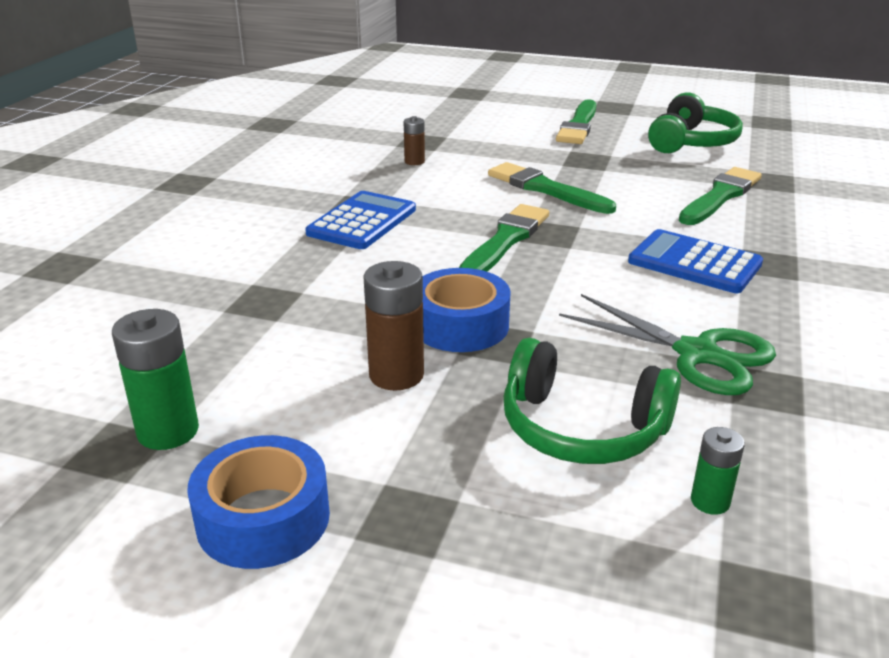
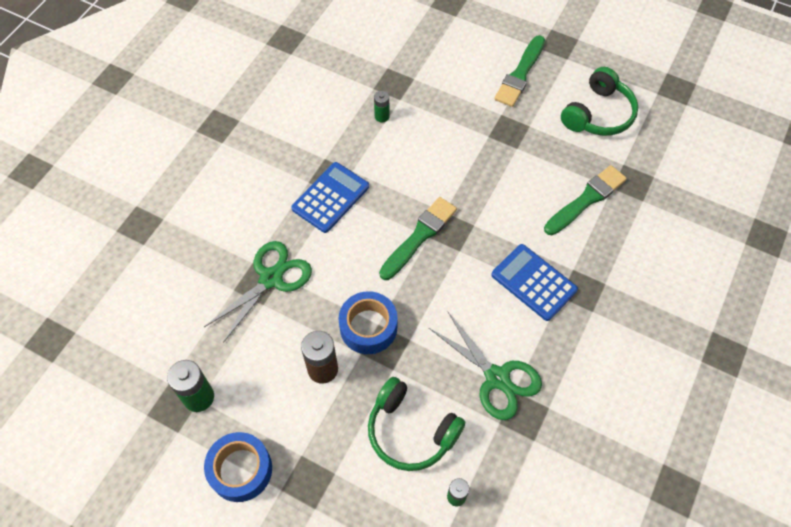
camera: 10 degrees right, 30 degrees up
brown battery [403,116,425,165] -> green battery [374,91,390,122]
green brush [488,162,616,214] -> none
none -> green scissors [204,241,312,343]

